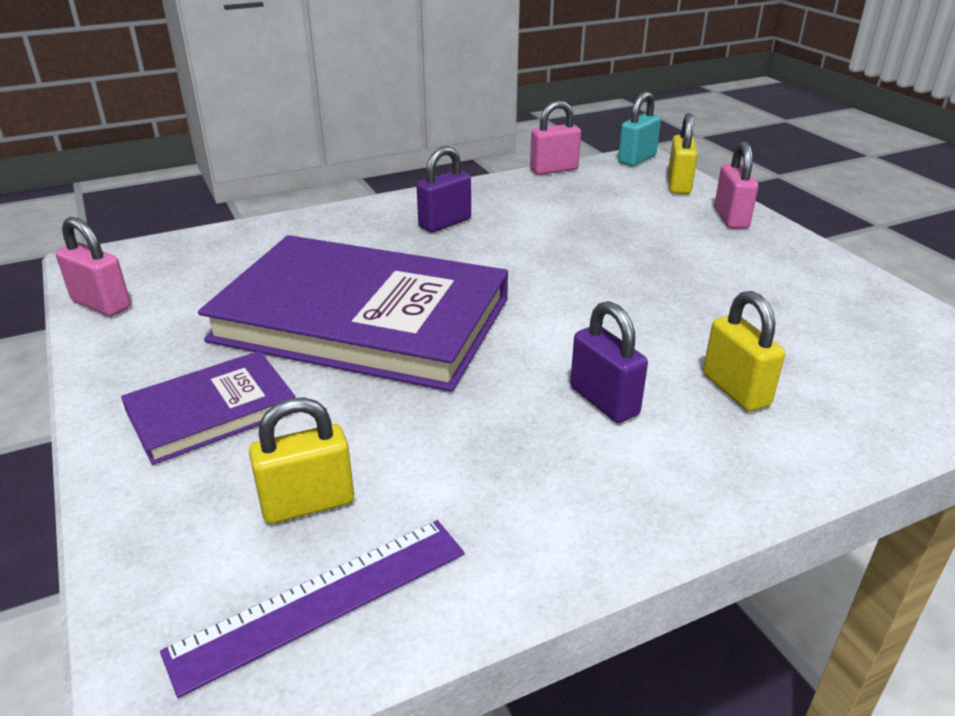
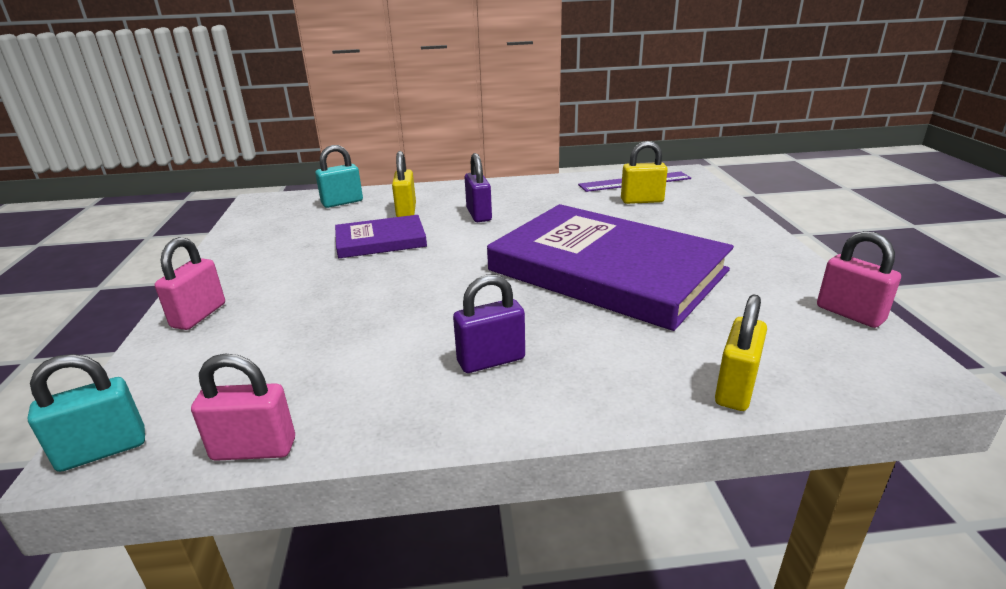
camera: 160 degrees left, 5 degrees down
purple book [121,351,295,465] -> purple book moved to [335,215,427,258]
yellow padlock [668,113,698,194] -> yellow padlock moved to [715,294,767,411]
none -> turquoise padlock [315,145,363,208]

